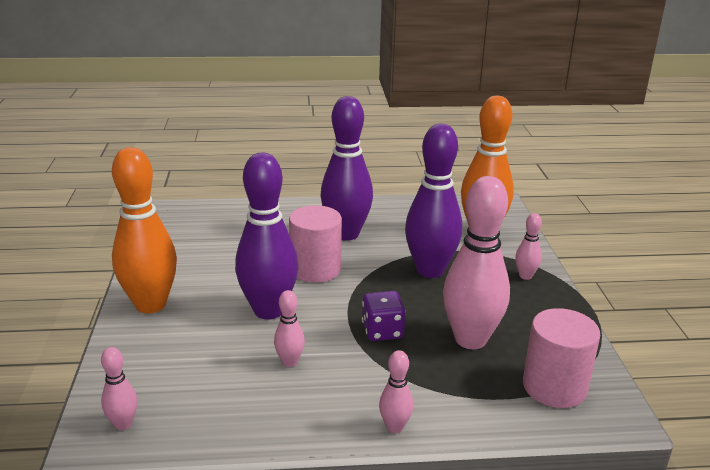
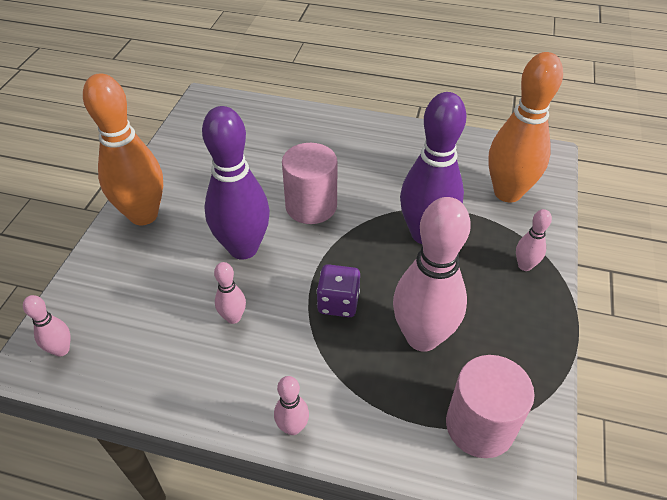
camera: 20 degrees right, 20 degrees up
purple bowling pin [321,96,373,241] -> none

